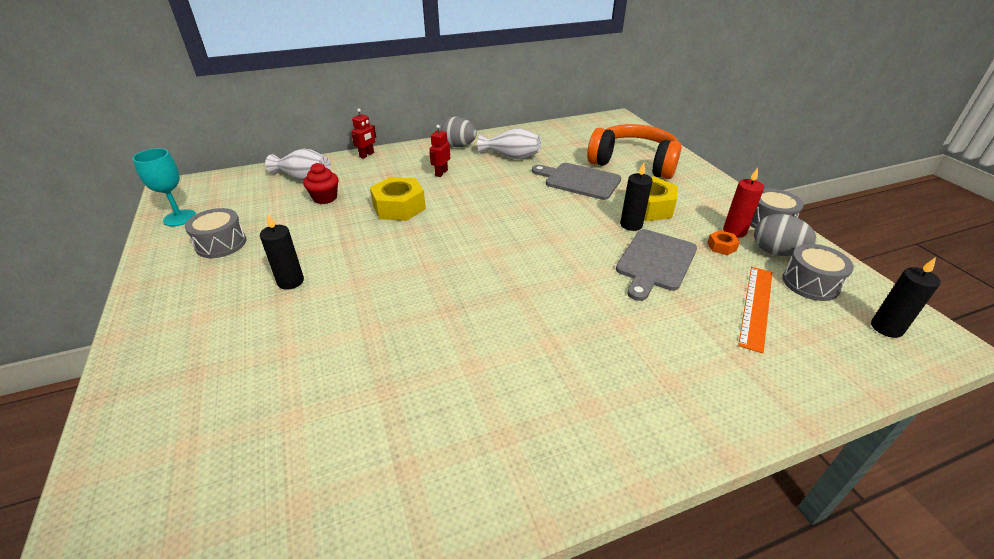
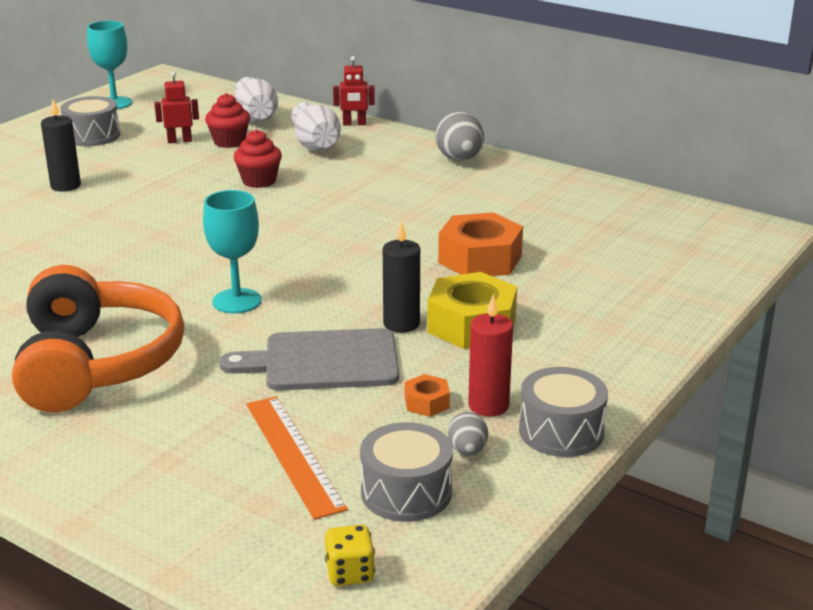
camera: 55 degrees right, 10 degrees down
yellow nut [370,177,426,221] -> red cupcake [234,130,282,188]
red robot [429,125,450,177] -> red robot moved to [154,71,199,143]
white vase [477,128,541,159] -> white vase moved to [291,102,341,151]
grey cutting board [532,163,621,200] -> orange nut [438,212,523,276]
orange headphones [587,124,682,179] -> orange headphones moved to [12,265,184,412]
orange ruler [738,267,773,354] -> orange ruler turned 75 degrees clockwise [246,396,348,520]
grey egg [754,214,817,256] -> grey egg [448,412,488,456], size x0.55
black candle [871,257,940,338] -> yellow dice [325,525,375,586]
none -> turquoise goblet [203,190,261,313]

